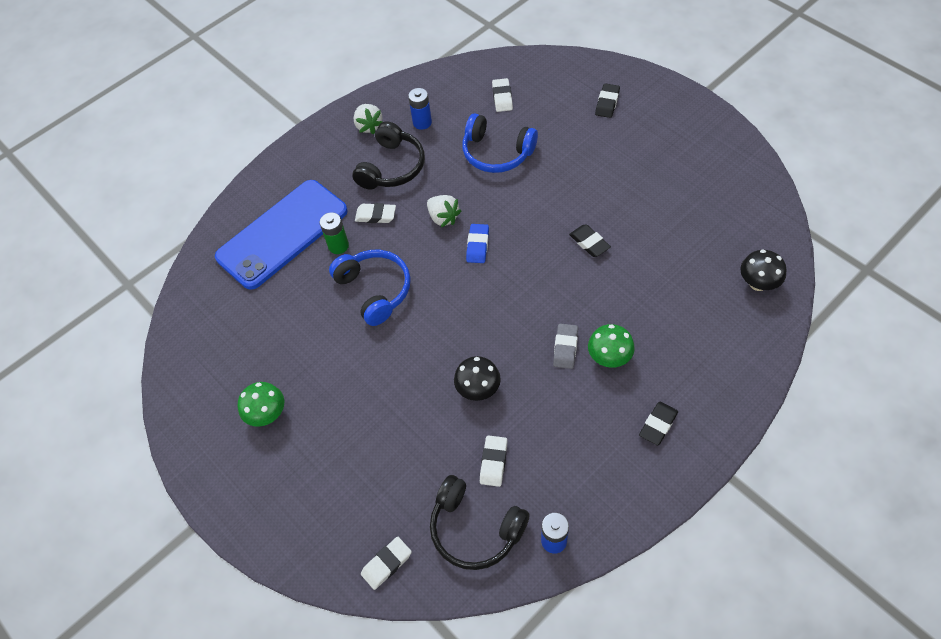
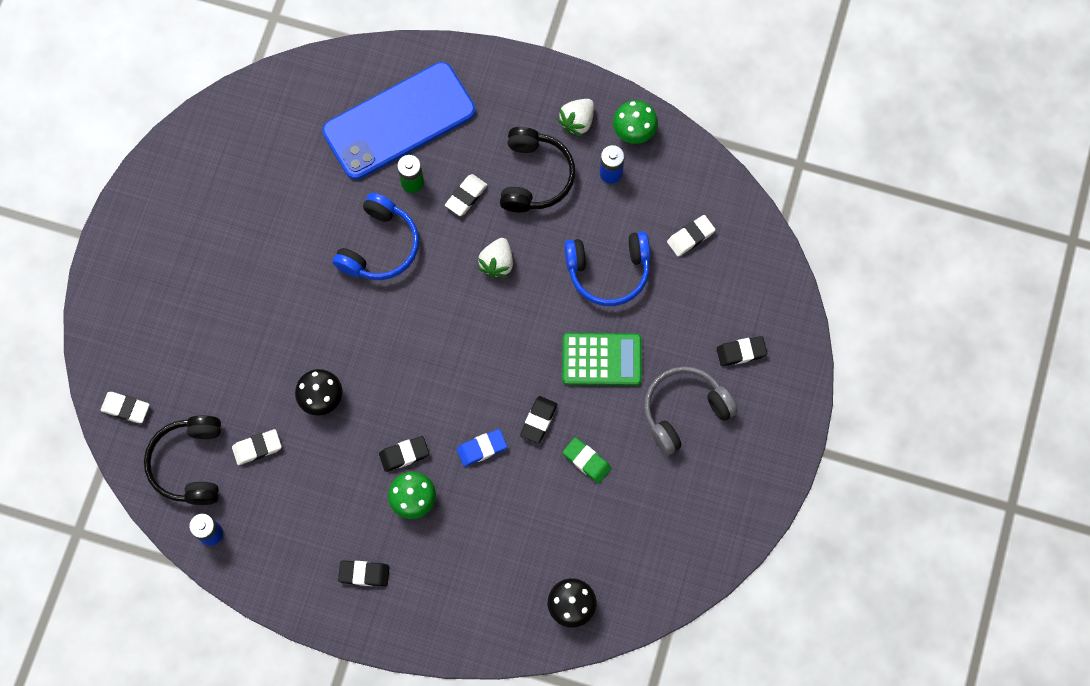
camera: 55 degrees right, 15 degrees up
blue phone [215,180,348,290] -> blue phone turned 45 degrees counterclockwise [322,62,475,180]
green mushroom [238,382,284,427] -> green mushroom moved to [613,100,658,144]
black headphones [352,121,425,190] -> black headphones turned 75 degrees counterclockwise [500,127,575,212]
white eraser [355,203,396,223] -> white eraser turned 60 degrees clockwise [445,174,487,216]
blue headphones [462,113,538,173] -> blue headphones turned 90 degrees counterclockwise [564,231,650,306]
blue eraser [466,224,489,263] -> blue eraser moved to [457,429,507,467]
grey eraser [553,323,578,369] -> black eraser [379,436,429,472]
none -> green calculator [562,333,642,386]
none -> green eraser [563,437,611,483]
none -> grey headphones [644,366,738,455]

